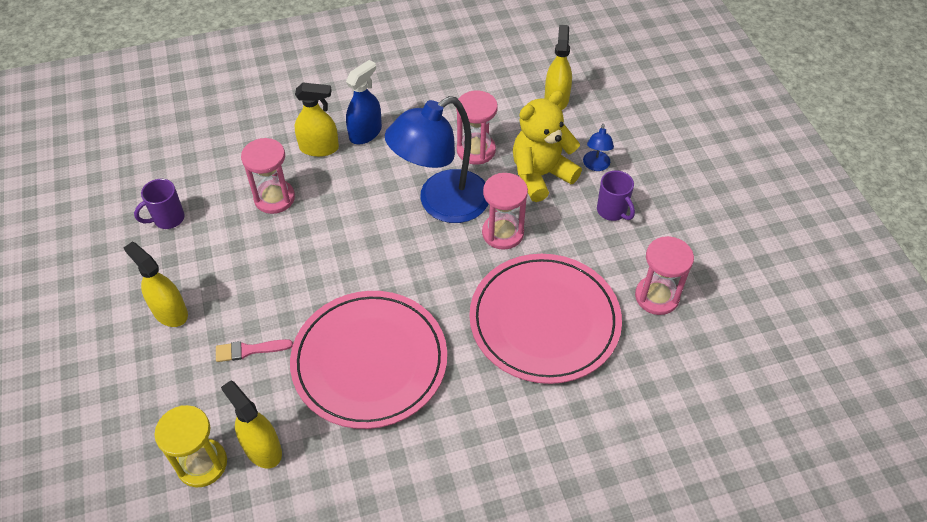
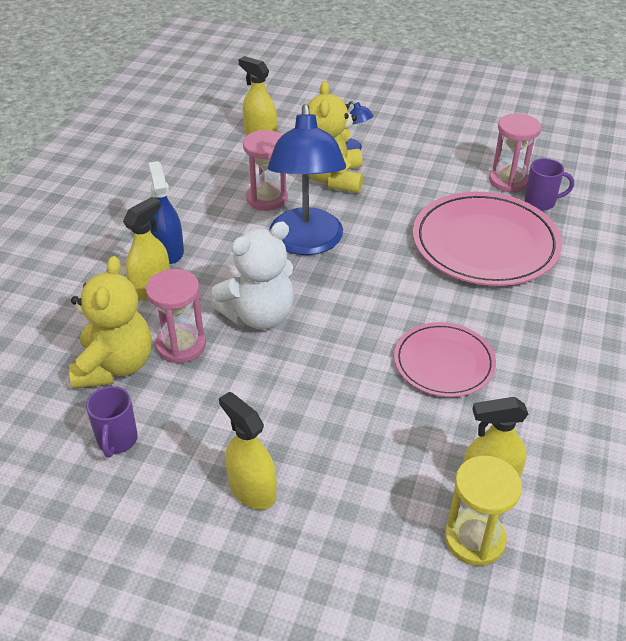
camera: 55 degrees left, 10 degrees down
yellow spray bottle [124,242,188,327] -> yellow spray bottle turned 60 degrees clockwise [219,391,277,510]
pink brush [216,339,293,362] -> none
pink plate [290,291,447,429] -> pink plate [394,322,496,397], size x0.60
pink hourglass [482,173,528,250] -> none
purple mug [597,171,635,221] -> purple mug moved to [525,158,574,211]
none -> yellow teddy bear [69,256,152,389]
none -> white teddy bear [211,222,294,330]

